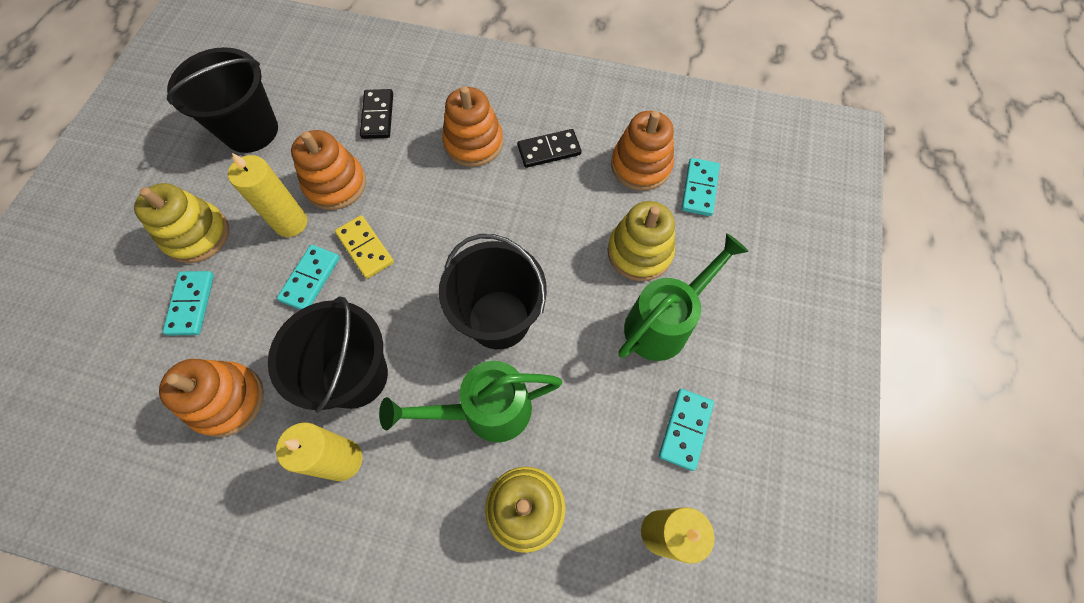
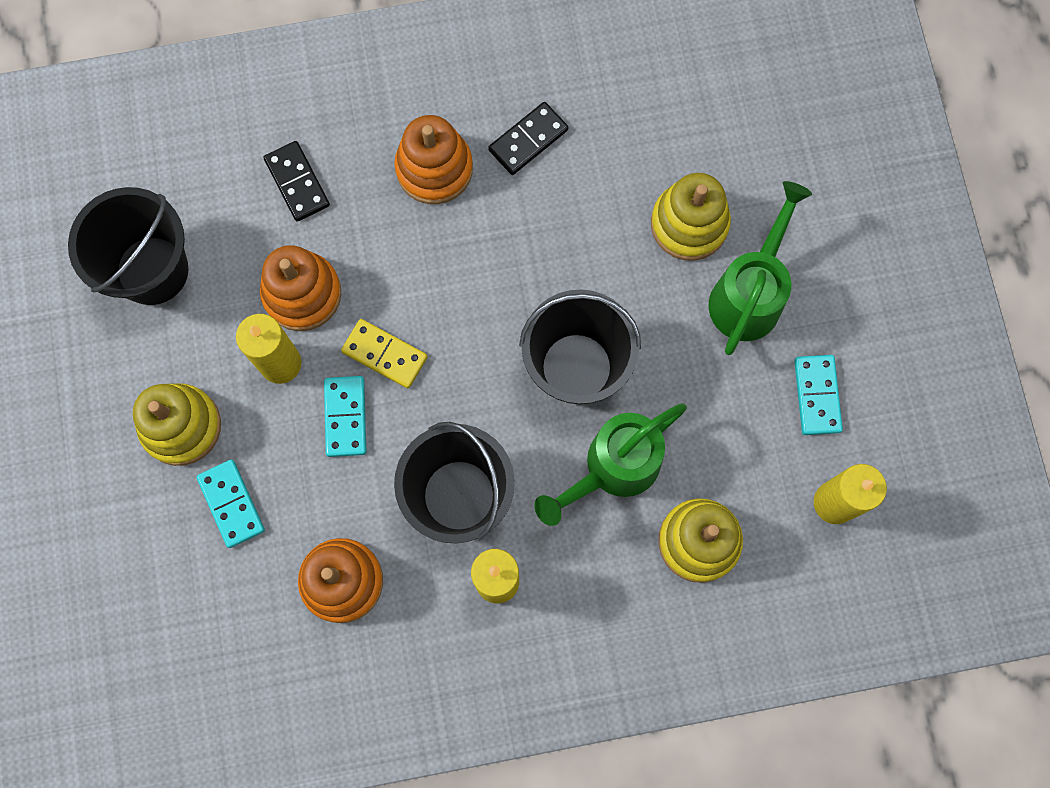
camera: 25 degrees left, 10 degrees up
orange stacking toy [611,111,674,191] -> none
turquoise domino [681,158,720,216] -> none

